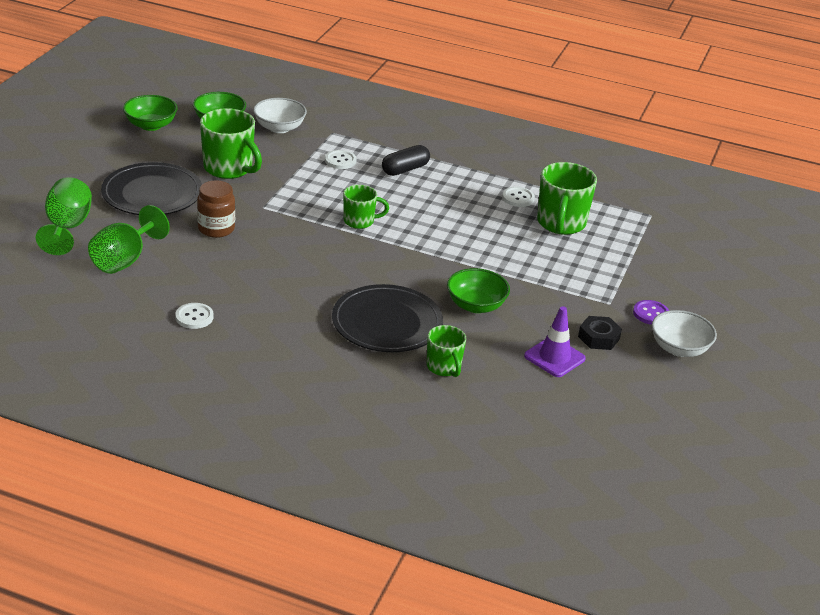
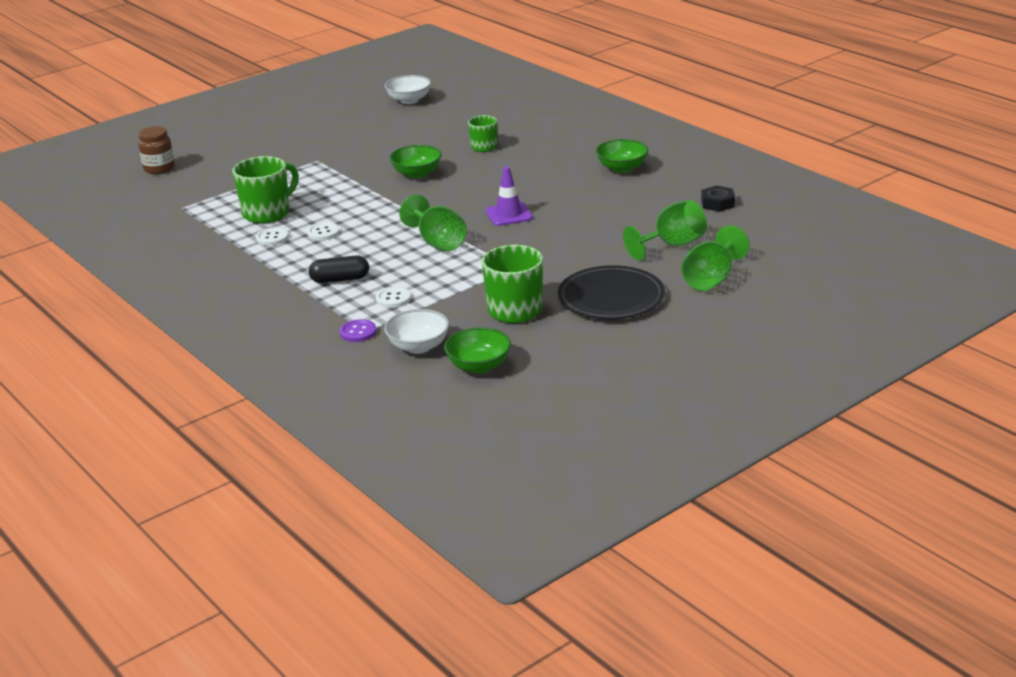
camera: 145 degrees left, 5 degrees down
green bowl [123,95,178,131] -> green bowl moved to [596,139,649,173]
white button [175,303,214,329] -> white button moved to [307,222,340,240]
brown jar [197,180,235,238] -> brown jar moved to [138,126,175,174]
black plate [332,284,443,352] -> none
green mug [343,185,389,229] -> green goblet [399,194,467,251]
purple traffic cone [524,306,586,377] -> purple traffic cone moved to [486,166,533,226]
black nut [578,316,622,350] -> black nut moved to [701,185,735,212]
purple button [633,300,669,325] -> purple button moved to [340,319,376,342]
white bowl [652,310,717,357] -> white bowl moved to [385,75,431,104]

